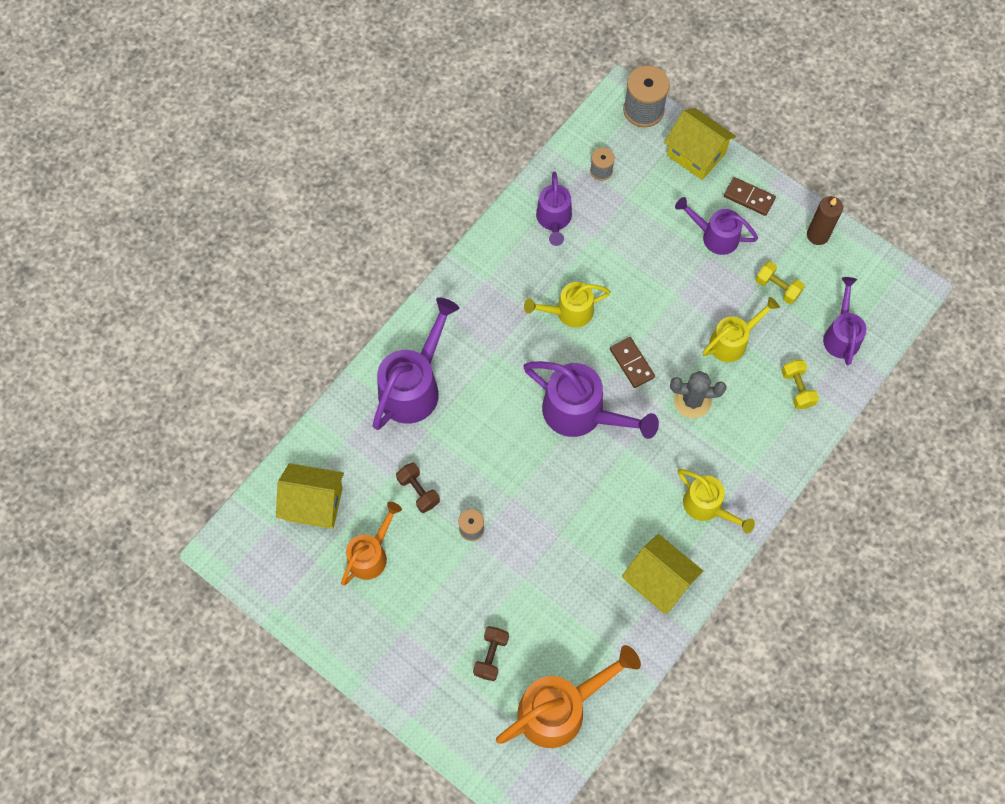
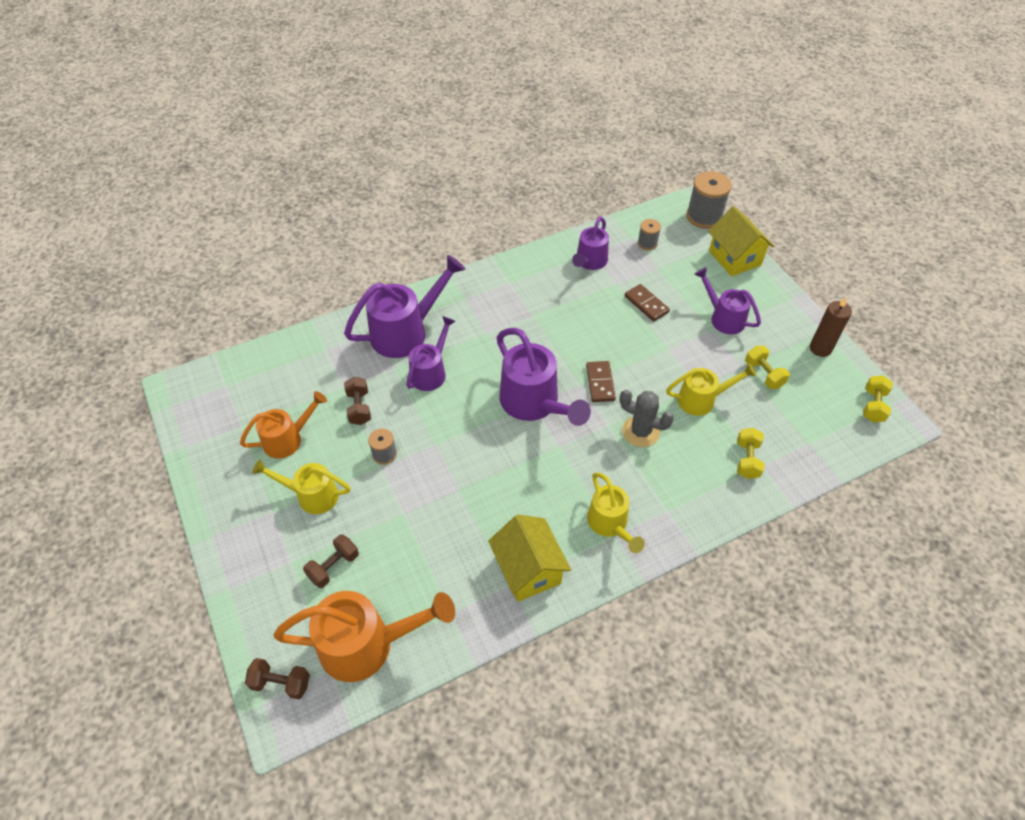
camera: 25 degrees right, 15 degrees down
yellow house [276,463,344,529] -> none
yellow watering can [524,282,611,328] -> yellow watering can moved to [252,459,350,514]
brown domino [724,177,776,216] -> brown domino moved to [625,284,670,321]
purple watering can [823,277,866,365] -> purple watering can moved to [406,316,456,391]
none -> brown dumbbell [245,658,310,699]
none -> yellow dumbbell [863,375,893,422]

